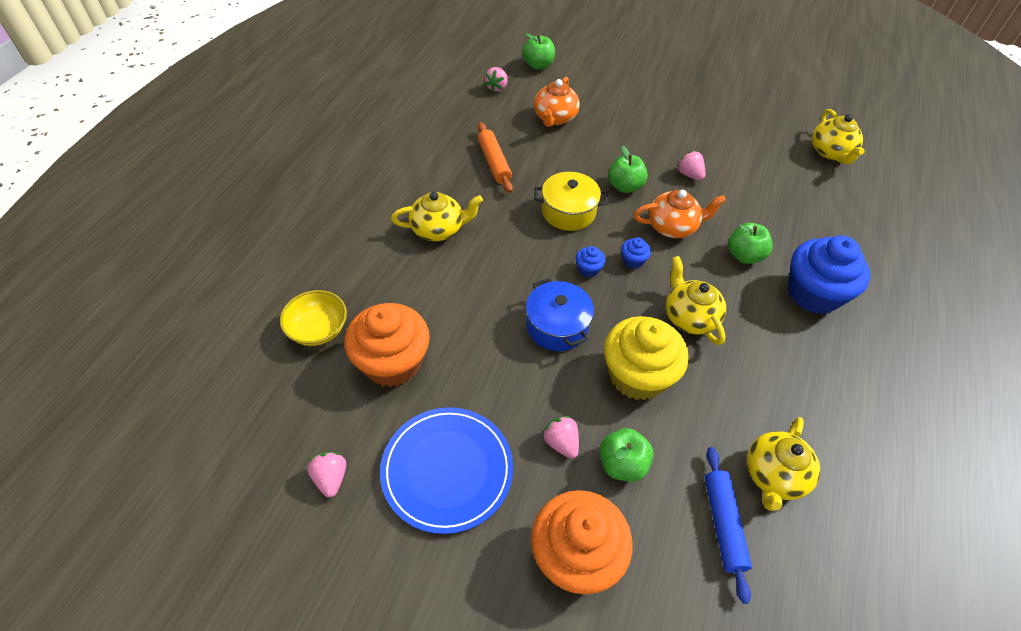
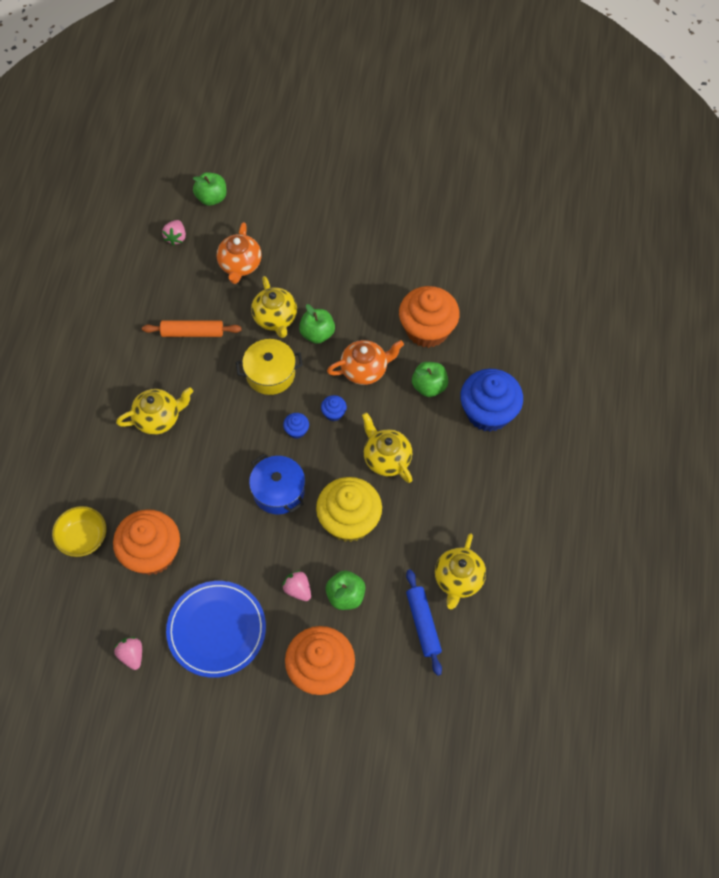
camera: 10 degrees left, 10 degrees up
orange rolling pin [478,122,513,193] -> orange rolling pin turned 60 degrees counterclockwise [142,320,241,337]
pink strawberry [676,151,705,180] -> none
yellow teapot [812,109,865,164] -> yellow teapot moved to [251,276,297,338]
none -> orange cupcake [399,286,460,348]

